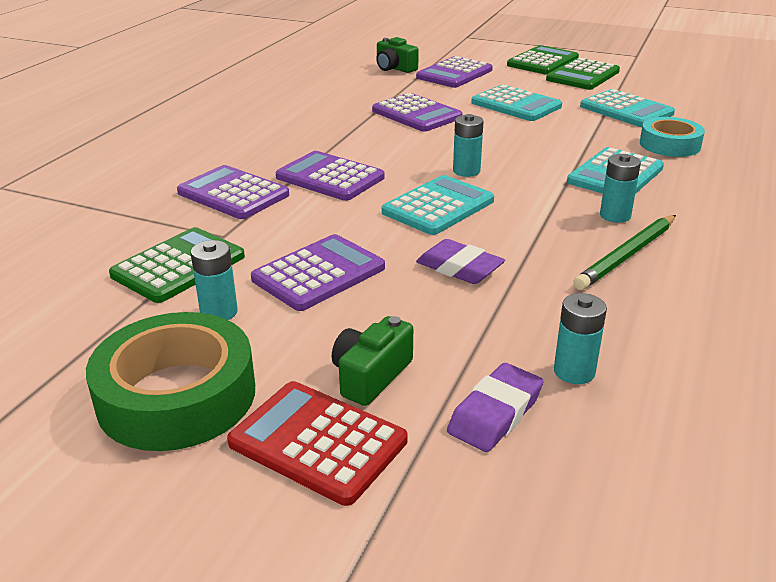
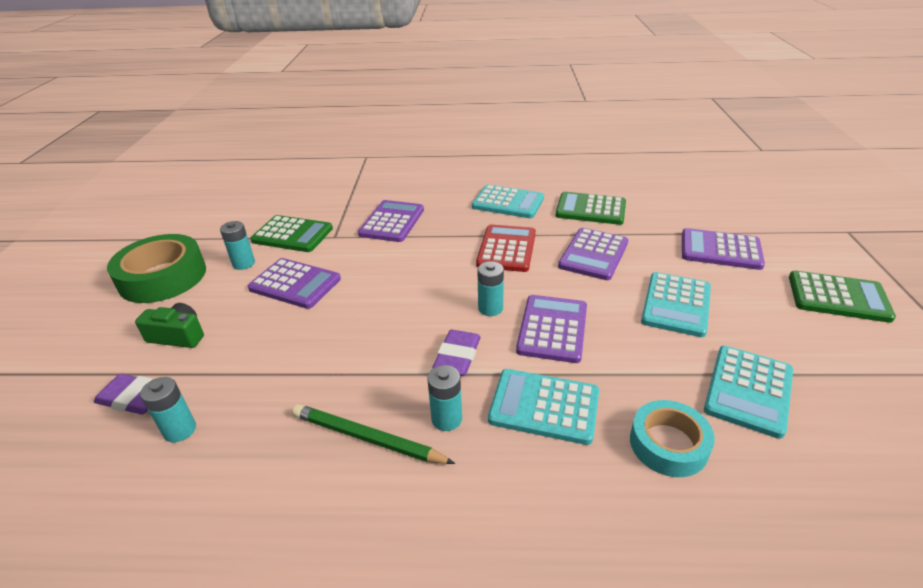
camera: 70 degrees right, 5 degrees up
red calculator [227,381,407,506] -> red calculator moved to [476,225,536,272]
purple calculator [276,151,384,201] -> purple calculator moved to [516,295,587,363]
green camera [376,37,419,73] -> none
turquoise calculator [382,175,494,235] -> turquoise calculator moved to [472,185,544,218]
purple eraser [416,239,505,284] -> purple eraser moved to [432,330,481,376]
green calculator [546,58,620,90] -> green calculator moved to [556,192,626,225]

